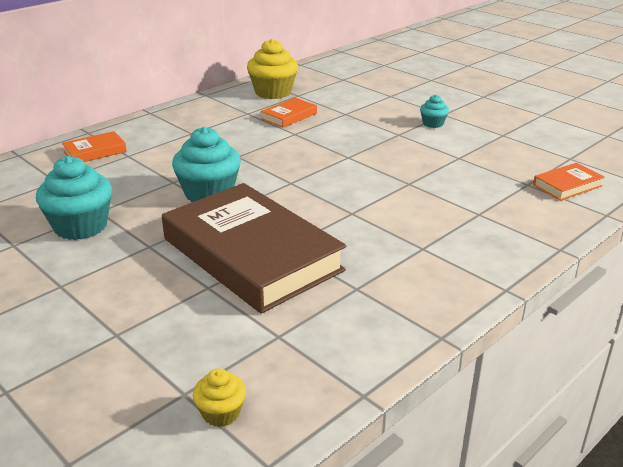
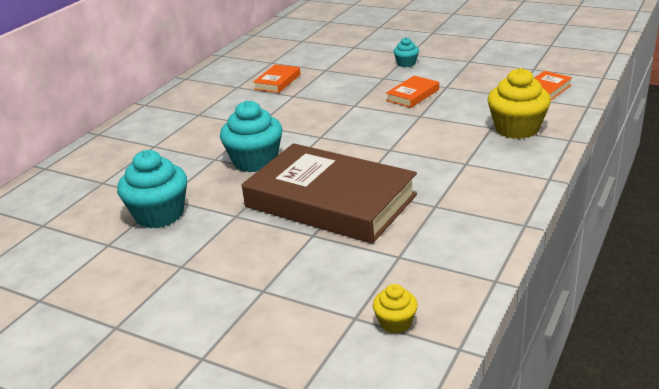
camera: 15 degrees left, 0 degrees up
orange book [62,131,127,162] -> orange book moved to [386,76,439,108]
yellow cupcake [247,39,298,99] -> yellow cupcake moved to [487,68,551,139]

